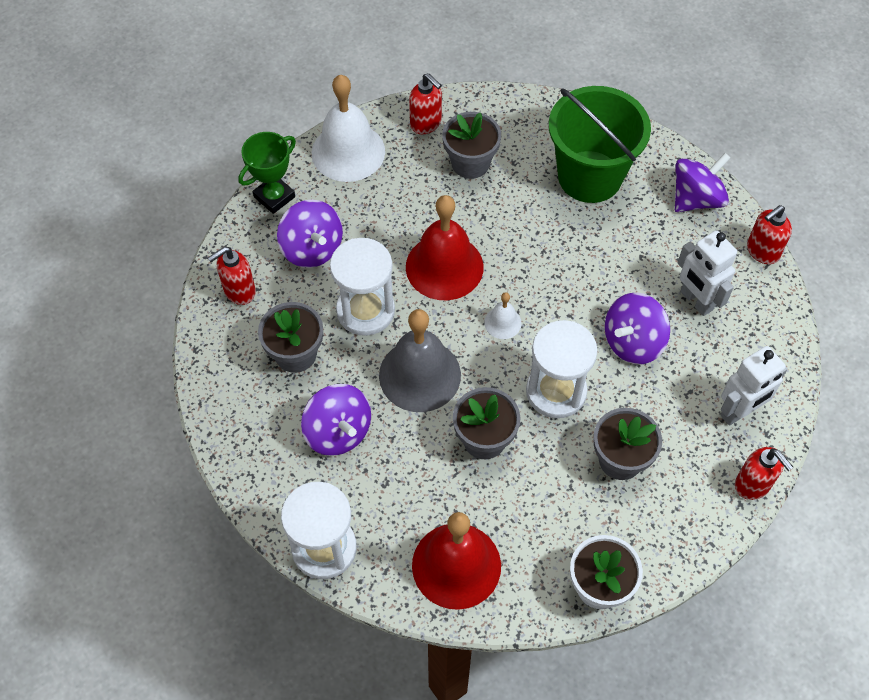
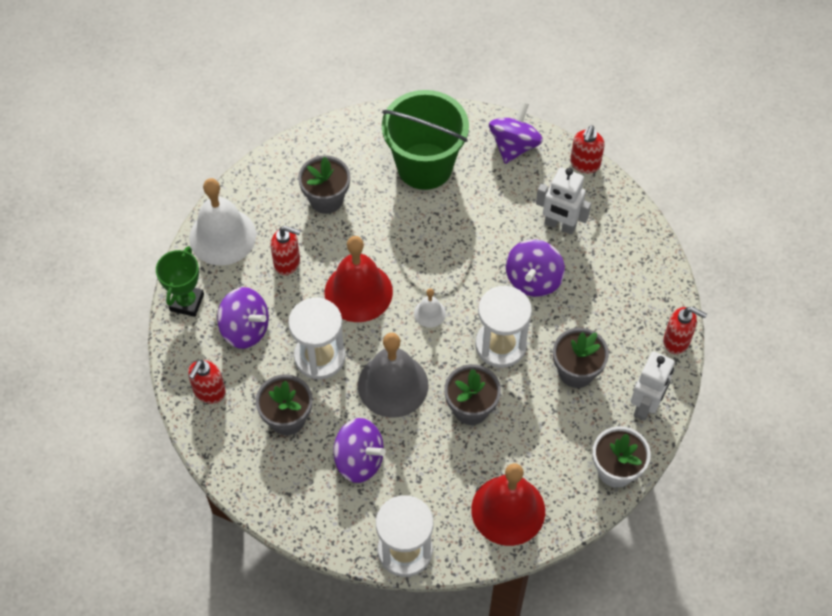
camera: 30 degrees left, 0 degrees up
red soap dispenser [409,73,442,134] -> red soap dispenser moved to [270,226,300,275]
white robot [720,346,788,426] -> white robot moved to [631,352,675,421]

